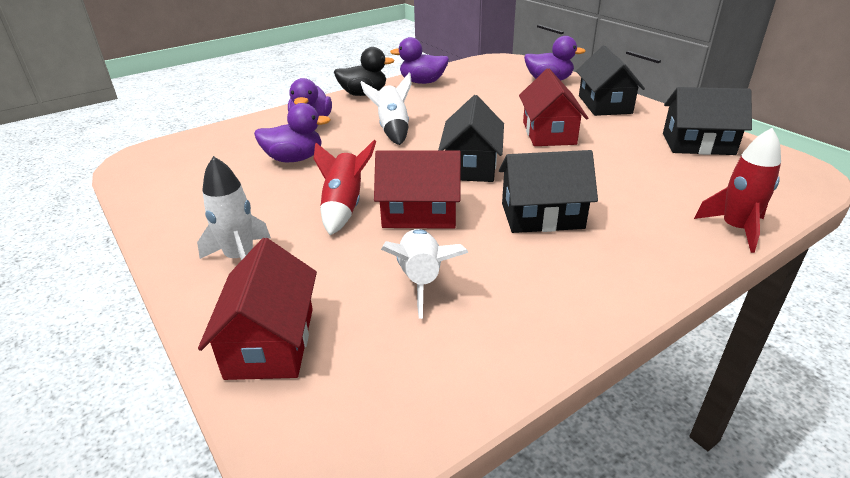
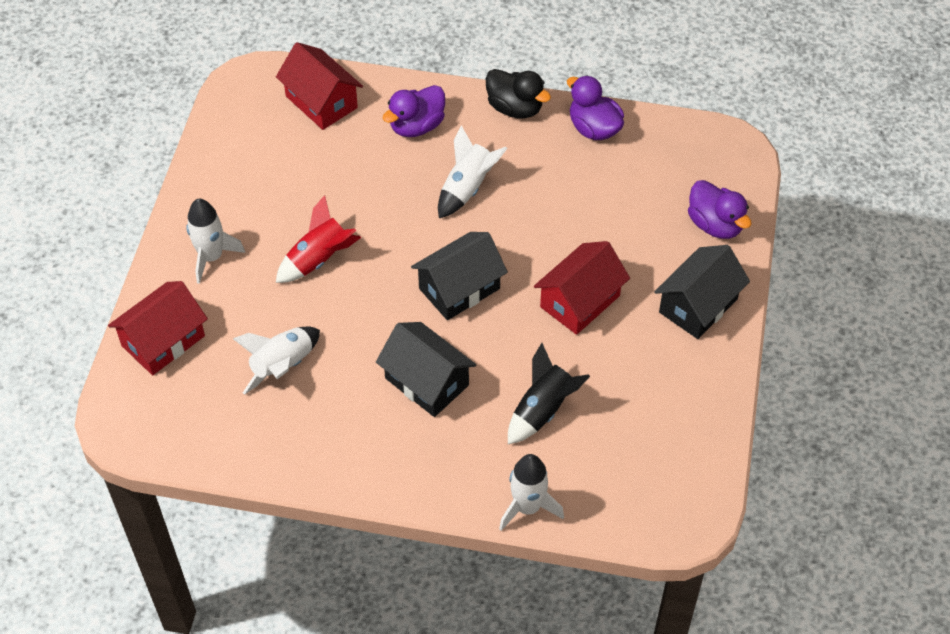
camera: 45 degrees right, 20 degrees up
purple duck [254,103,331,162] -> none
red house [374,151,461,229] -> red house moved to [276,42,363,130]
black house [663,87,752,155] -> none
red rocket [694,128,781,253] -> white rocket [499,454,564,531]
none -> black rocket [508,343,590,444]

